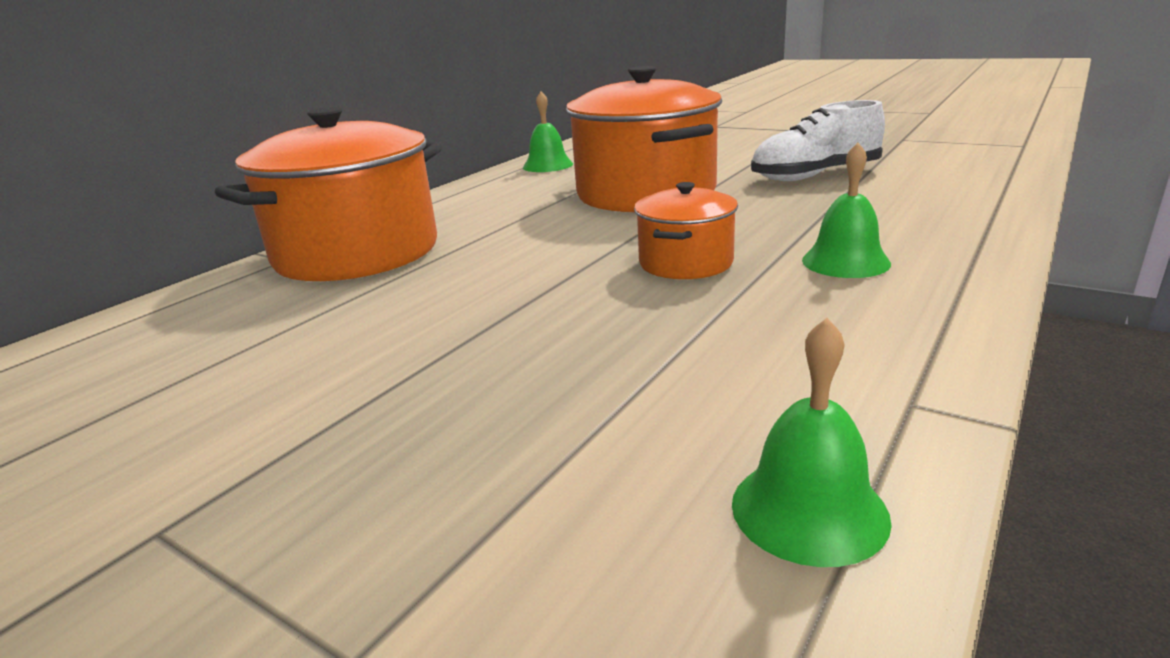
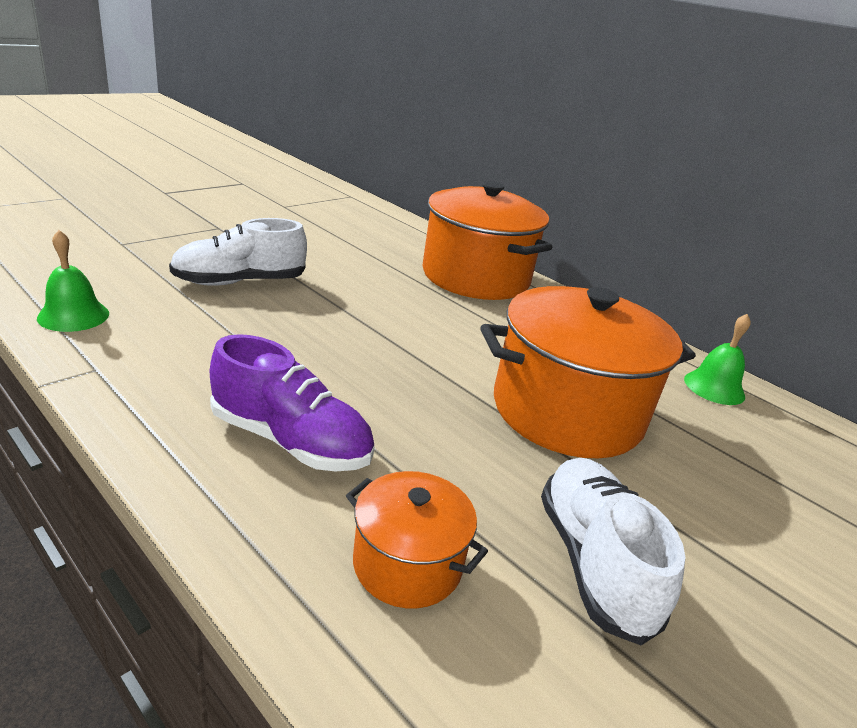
camera: 95 degrees right, 5 degrees up
orange pot [634,182,738,279] -> orange pot moved to [346,471,488,608]
green bell [802,143,891,278] -> purple shoe [210,334,375,472]
none -> white shoe [169,218,307,286]

